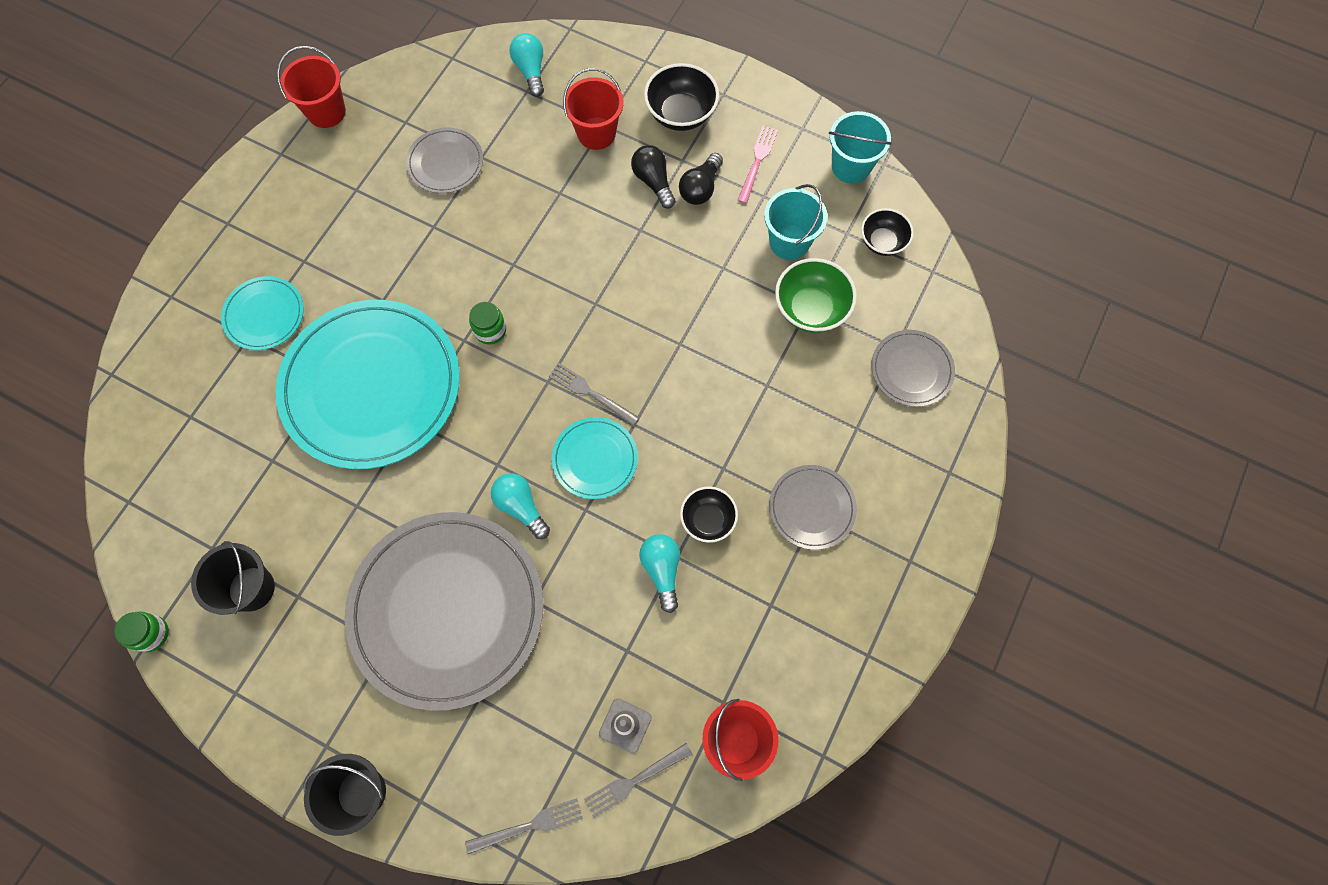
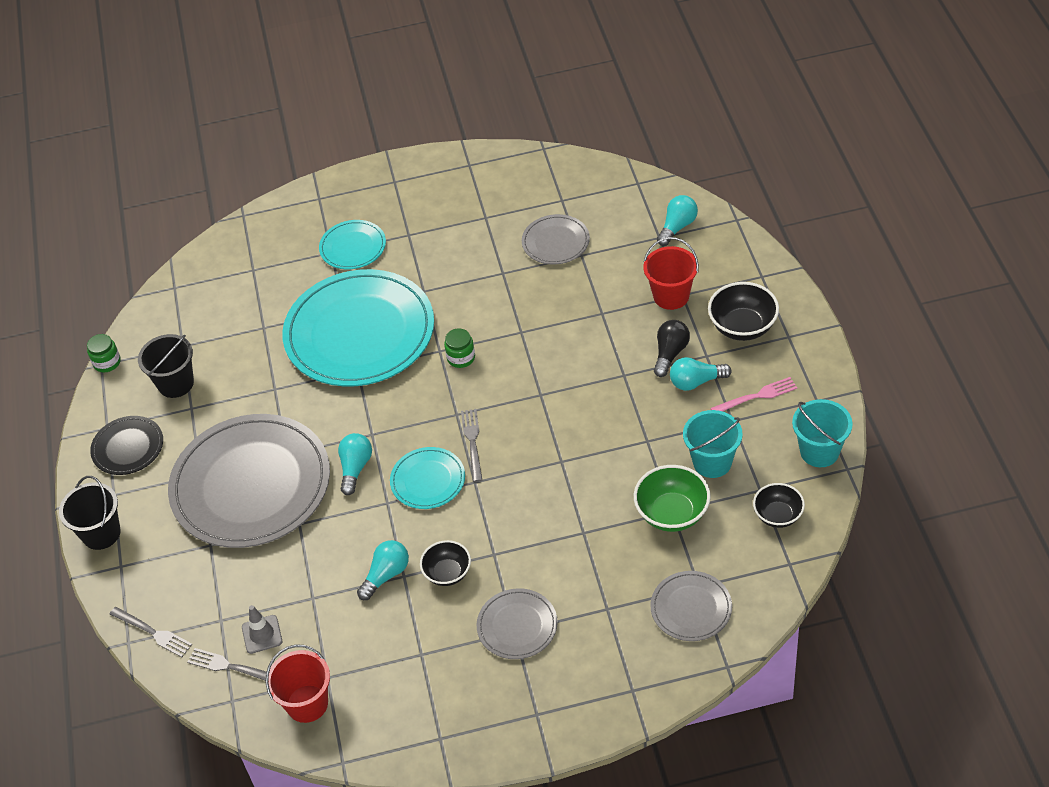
camera: 55 degrees right, 20 degrees down
red bucket [277,46,346,128] -> none
black light bulb [679,153,723,205] -> turquoise light bulb [670,357,732,391]
none -> black plate [90,416,163,475]

